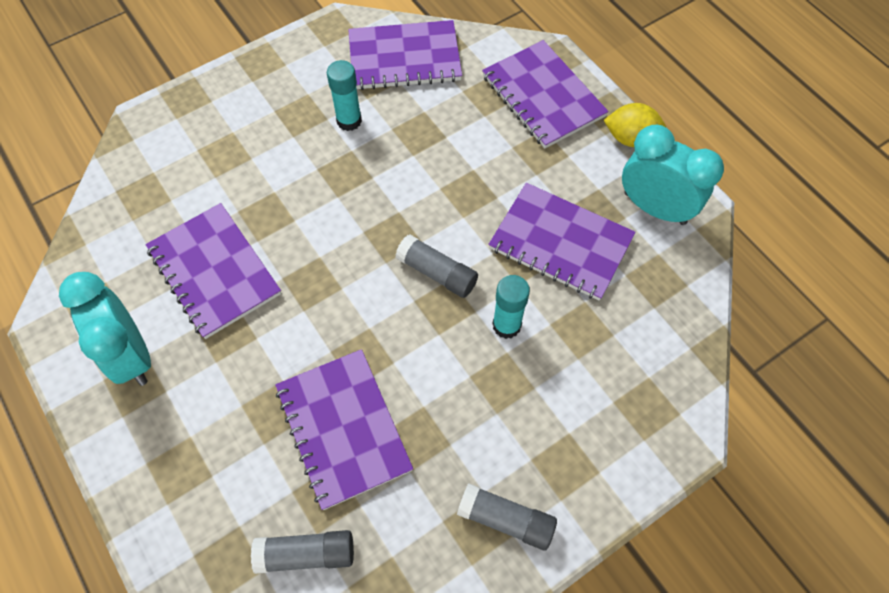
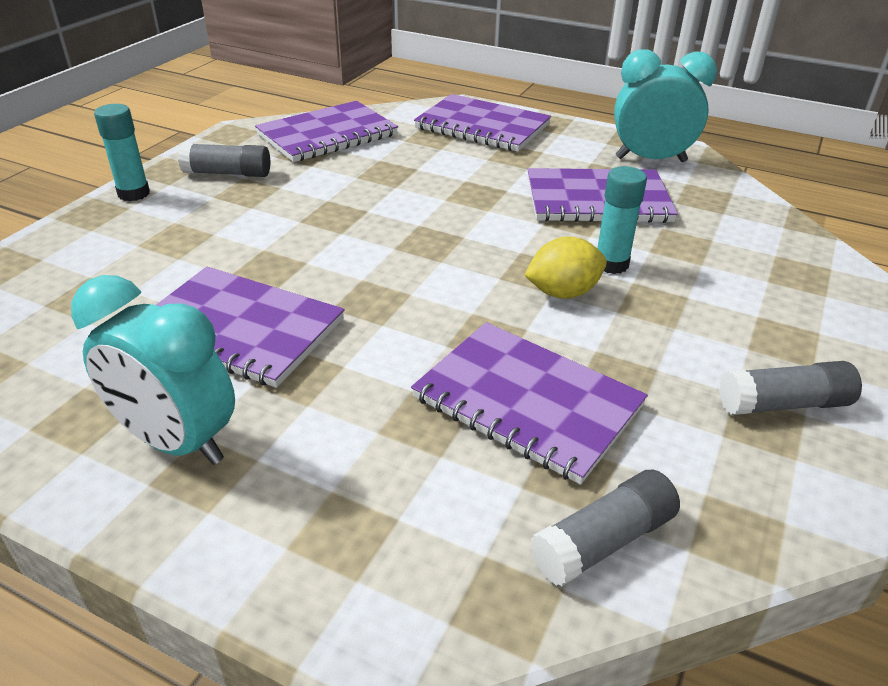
camera: 30 degrees left, 25 degrees down
turquoise glue stick [327,60,362,131] -> turquoise glue stick moved to [94,104,150,201]
grey glue stick [395,234,478,298] -> grey glue stick moved to [178,143,270,177]
yellow lemon [604,103,666,147] -> yellow lemon moved to [524,236,607,299]

